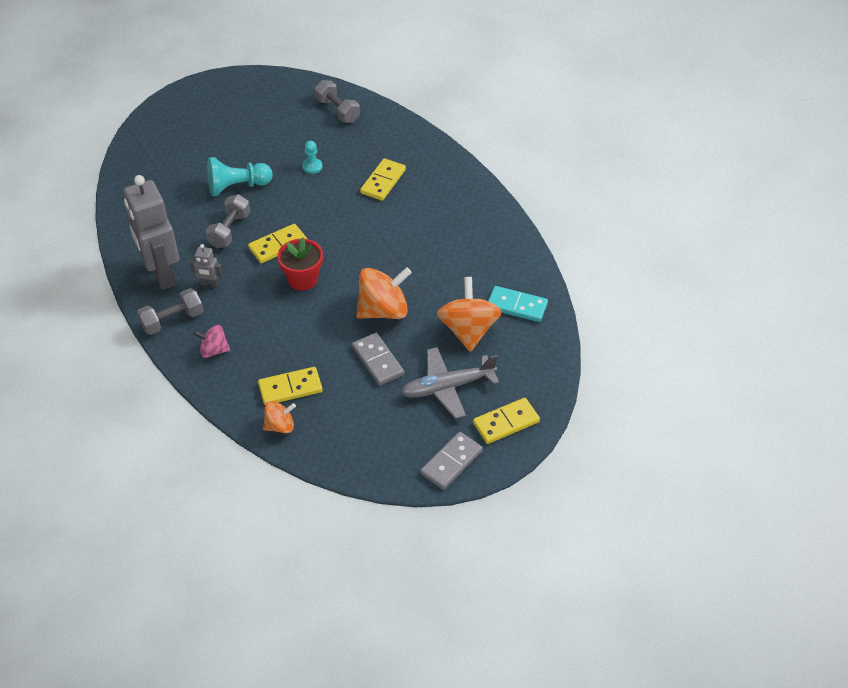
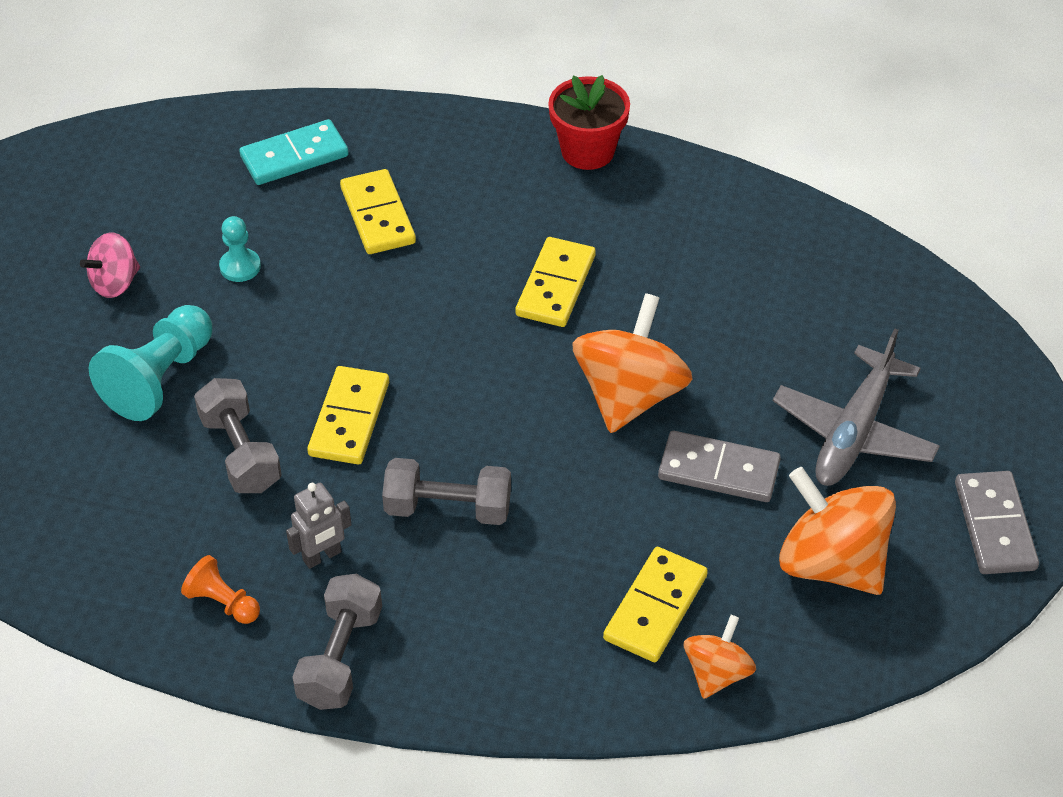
camera: 45 degrees left, 0 degrees up
grey robot [123,175,179,290] -> orange pawn [181,555,260,624]
pink spinning top [193,325,230,358] -> pink spinning top moved to [80,233,140,298]
red flower pot [277,237,323,291] -> red flower pot moved to [548,75,630,170]
grey dumbbell [314,80,360,123] -> grey dumbbell moved to [382,458,511,525]
orange spinning top [437,277,502,352] -> orange spinning top moved to [779,467,896,595]
yellow domino [473,398,540,444] -> yellow domino moved to [516,237,596,327]
turquoise domino [488,286,548,322] -> turquoise domino moved to [239,119,349,185]

